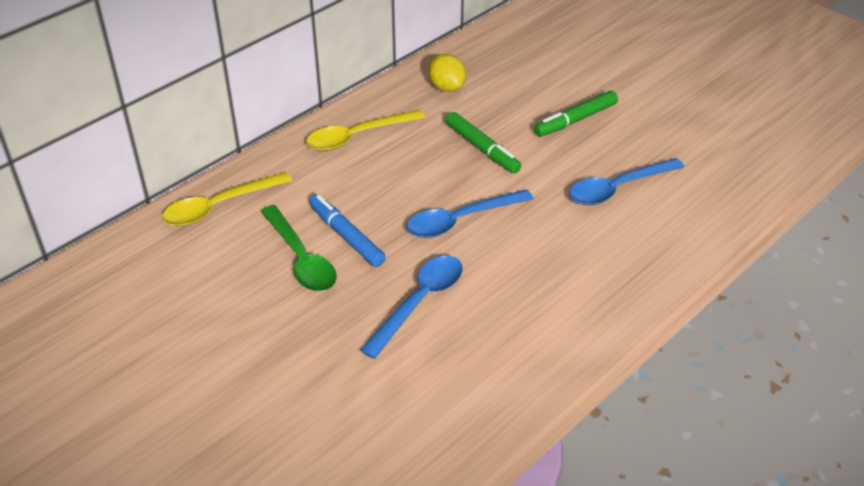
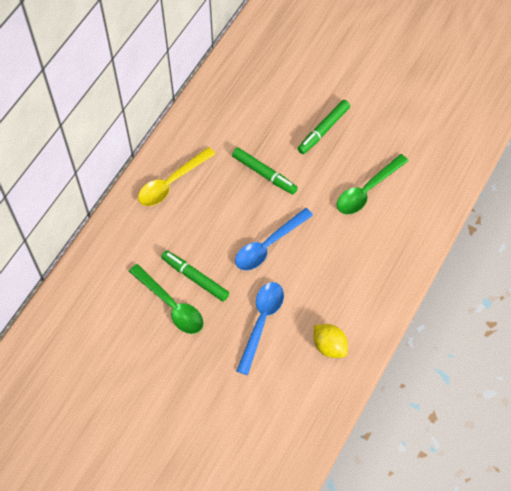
camera: 15 degrees left, 20 degrees up
yellow spoon [162,172,292,226] -> none
blue marker [309,195,386,267] -> green marker [161,250,229,302]
yellow lemon [429,54,466,92] -> yellow lemon moved to [314,324,348,358]
blue spoon [569,158,684,205] -> green spoon [337,154,408,214]

